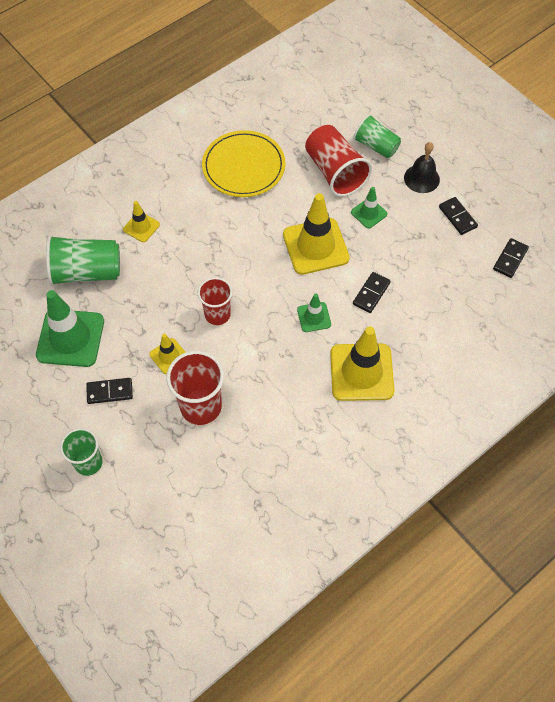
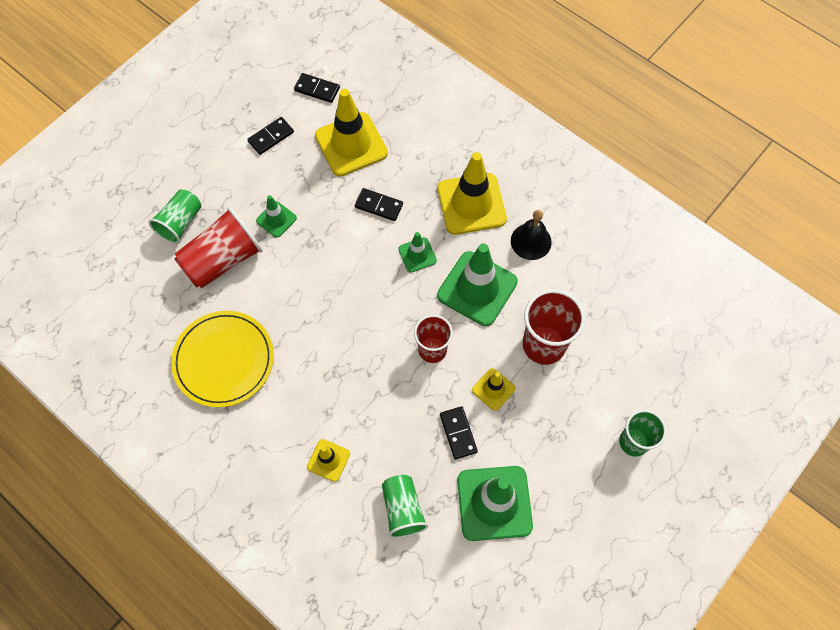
camera: 100 degrees left, 5 degrees up
green cup [46,235,120,286] -> green cup [382,475,428,538], size x0.66
black domino [86,378,133,404] -> black domino moved to [440,406,478,459]
yellow traffic cone [283,193,350,275] -> yellow traffic cone moved to [315,89,388,177]
black bell [404,142,440,193] -> black bell moved to [511,210,552,260]
none -> green traffic cone [437,243,518,326]

